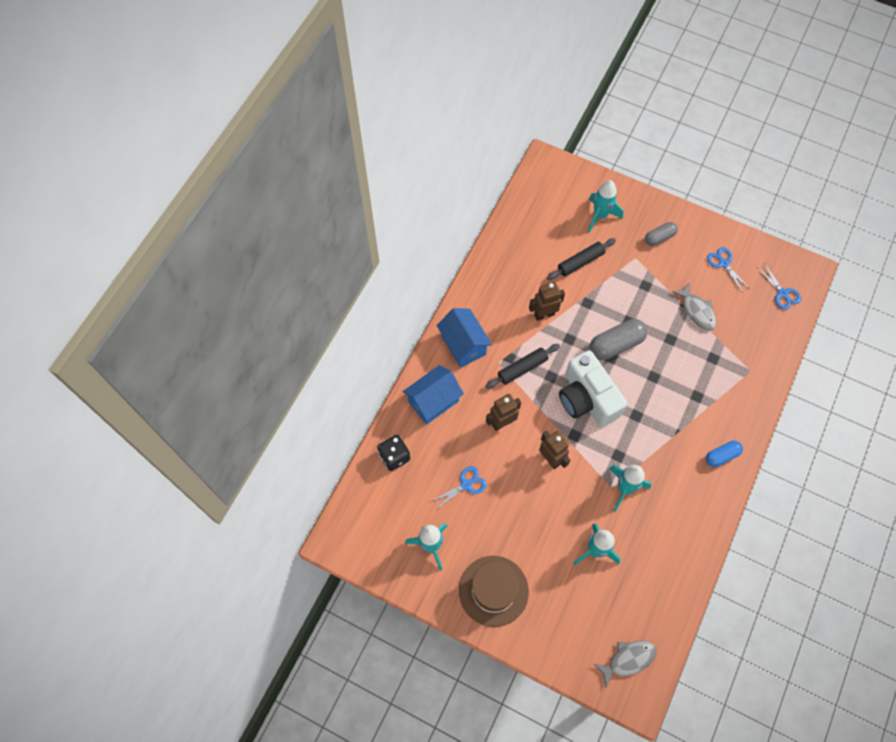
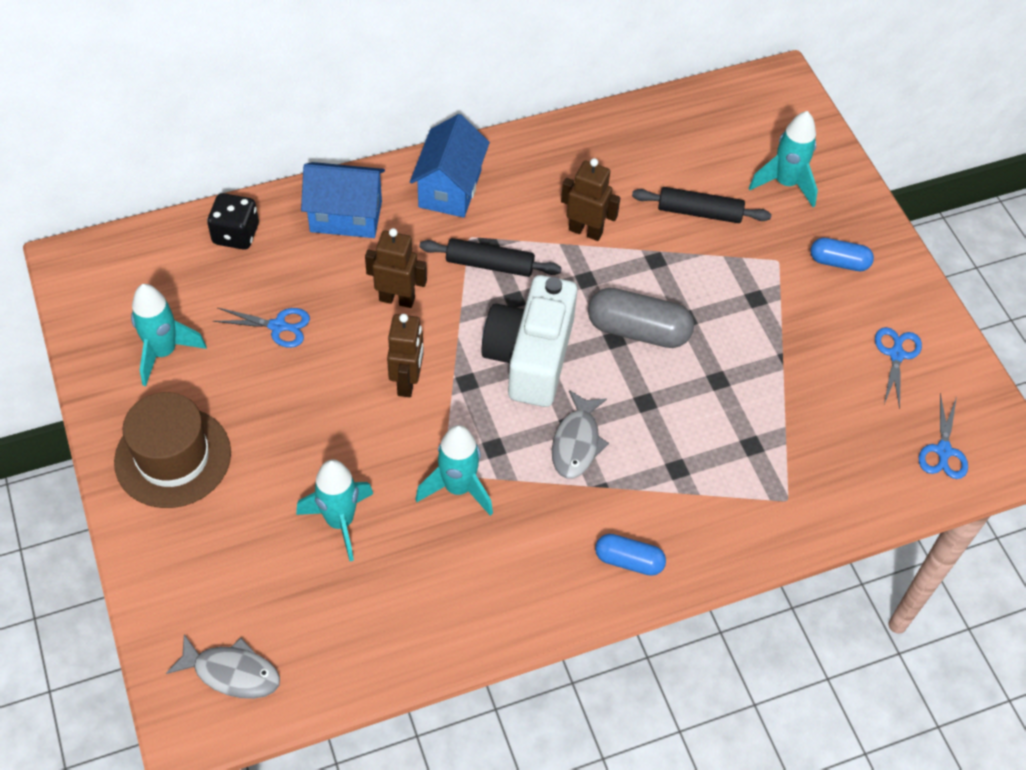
camera: 40 degrees right, 10 degrees down
grey capsule [645,222,678,246] -> blue capsule [810,238,874,271]
grey fish [672,282,716,331] -> grey fish moved to [552,390,609,479]

